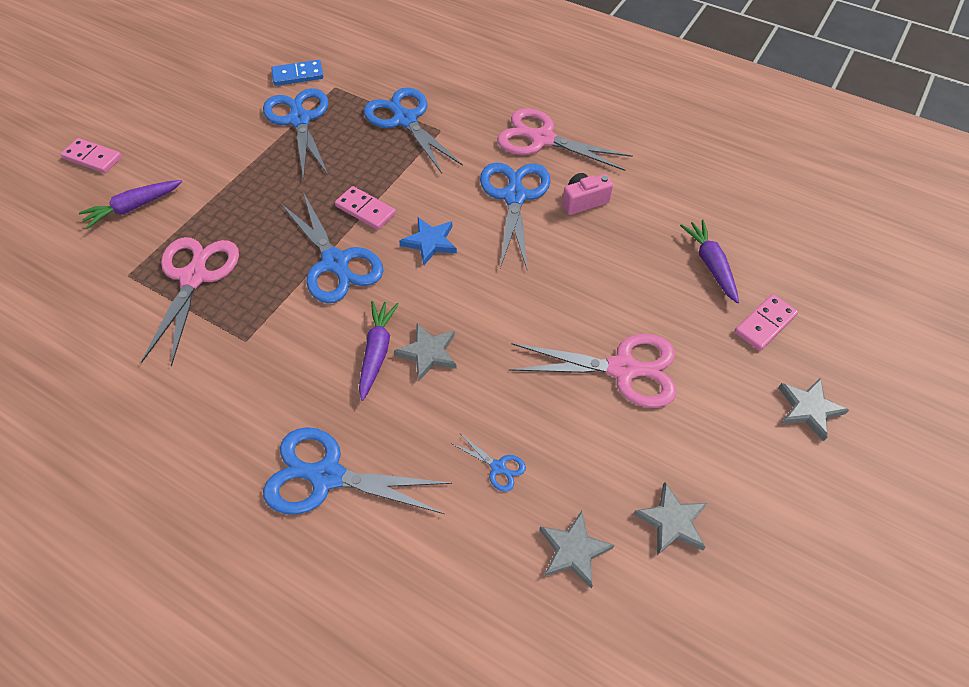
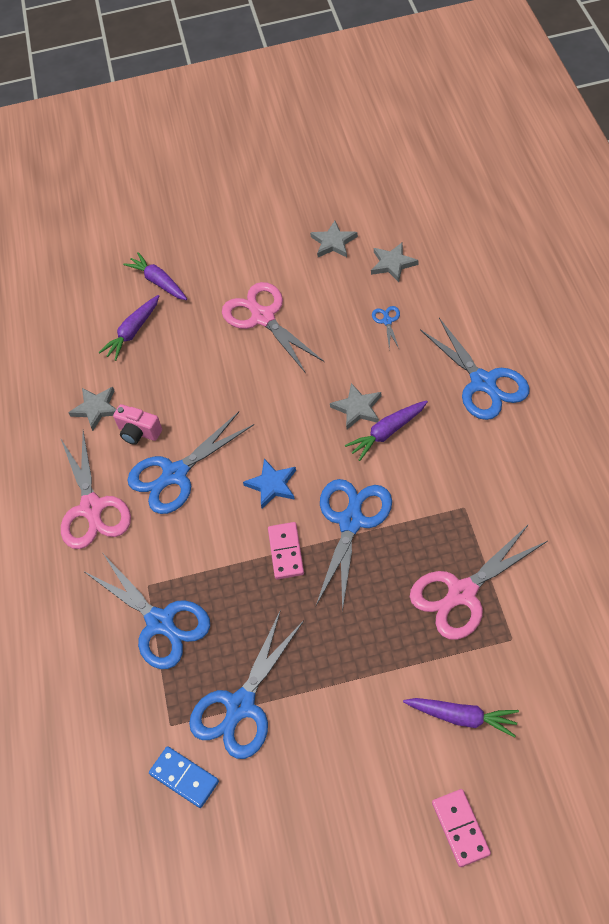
camera: 125 degrees left, 0 degrees up
blue scissors [364,88,463,173] -> blue scissors turned 60 degrees counterclockwise [85,555,210,669]
pink domino [734,294,798,351] -> purple carrot [123,252,187,300]
grey star [778,377,849,441] -> grey star moved to [68,387,116,431]

